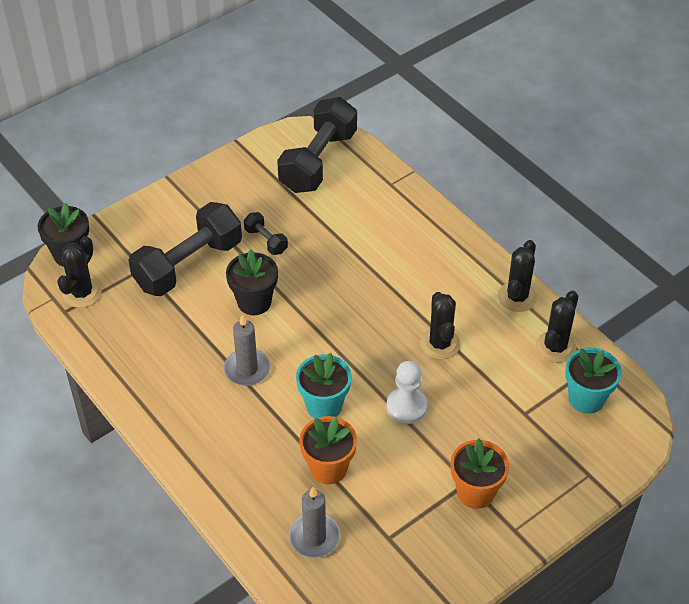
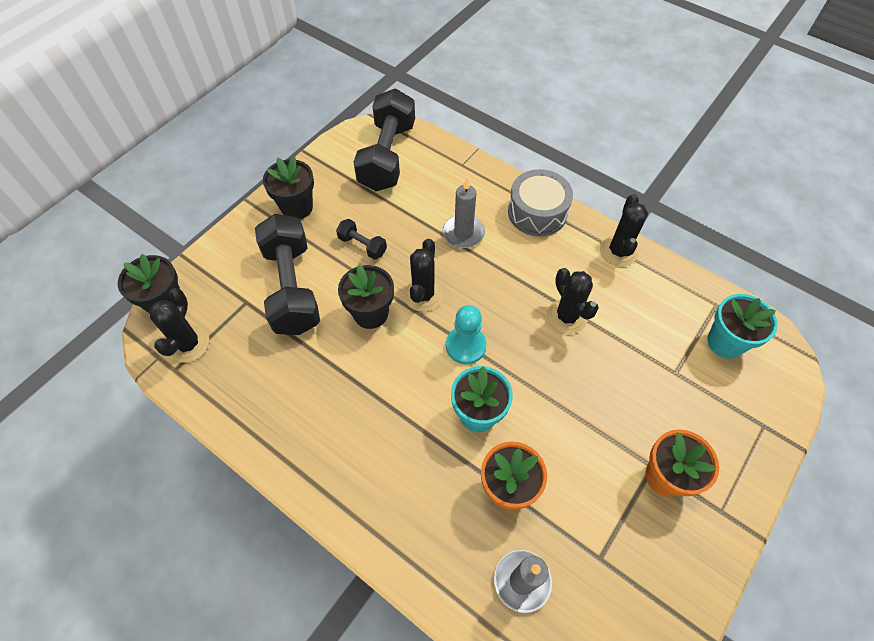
camera: 15 degrees left, 10 degrees up
black dumbbell [128,202,242,296] -> black dumbbell turned 45 degrees counterclockwise [255,214,320,335]
grey candle [224,314,271,386] -> grey candle moved to [443,178,485,248]
white pawn [387,361,427,424] -> none
black cactus [536,291,578,363] -> black cactus moved to [404,239,443,312]
none -> black flower pot [263,156,314,219]
none -> turquoise pawn [446,305,487,364]
none -> grey drum [508,169,573,236]

